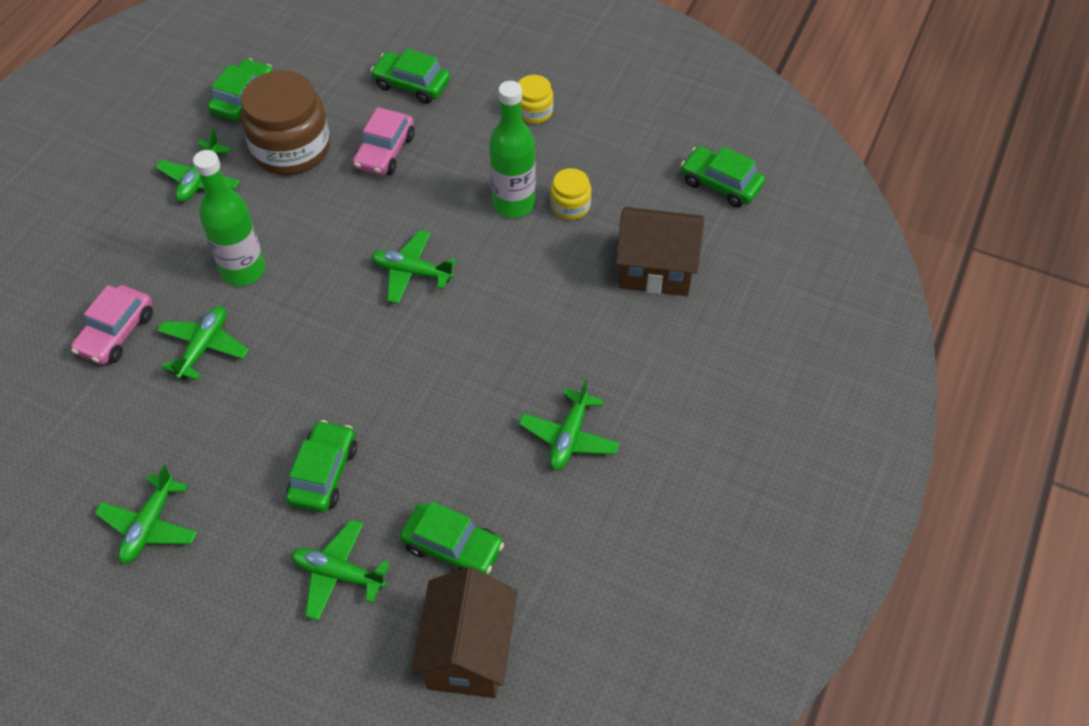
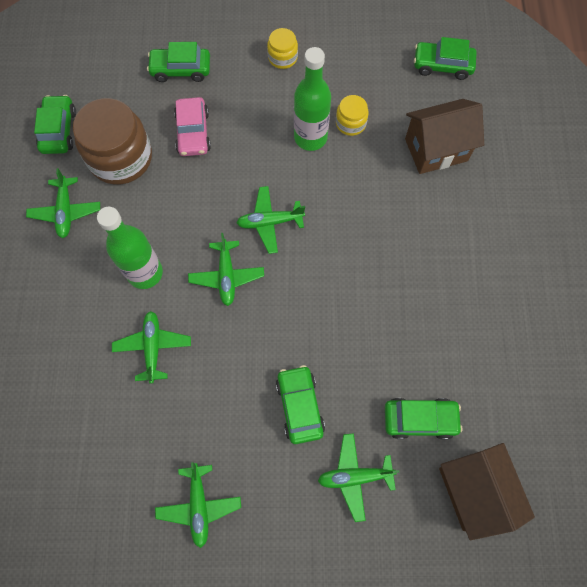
camera: 25 degrees left, 15 degrees up
pink car [71,285,153,365] -> none
green plane [519,379,620,470] -> green plane moved to [188,233,264,306]

